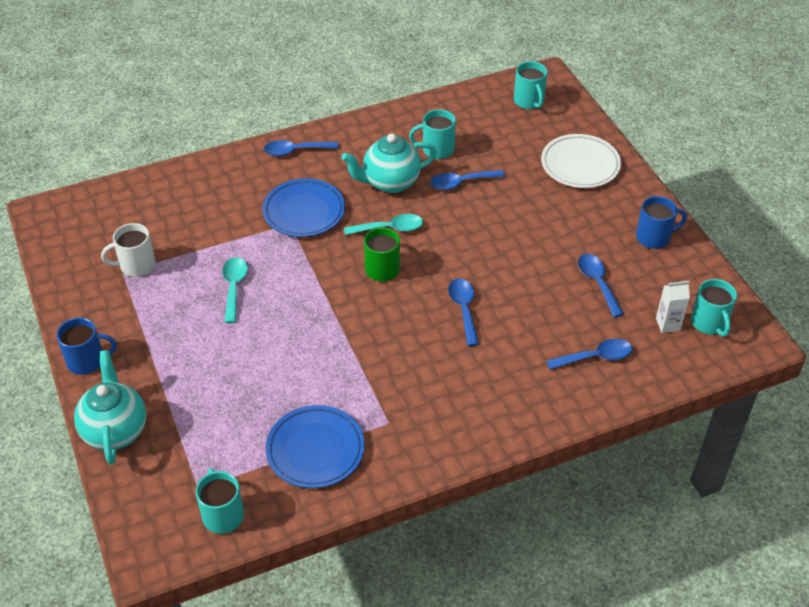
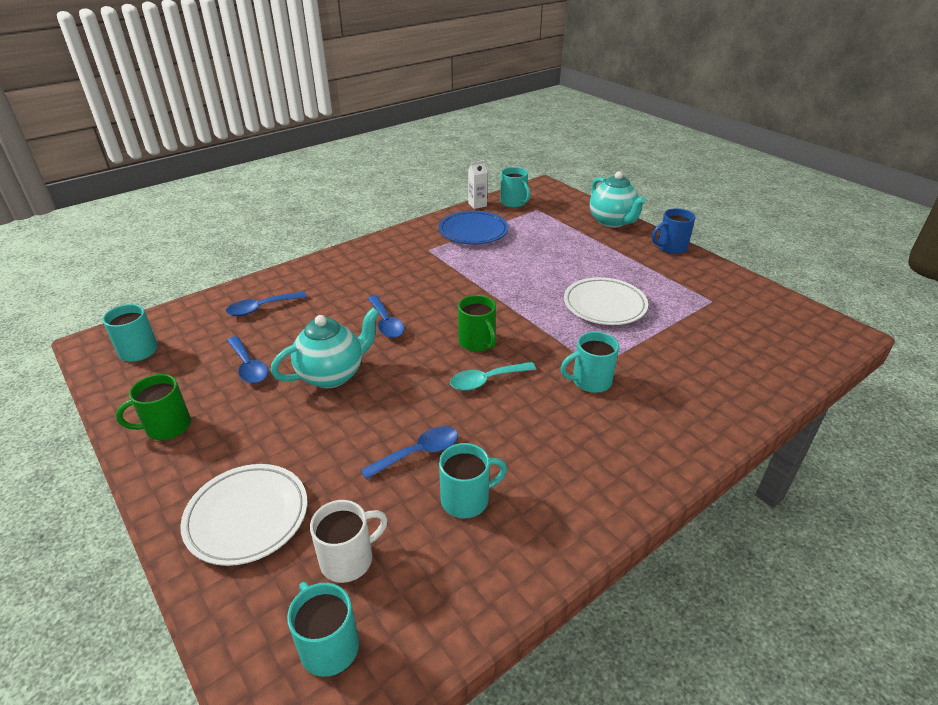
camera: 165 degrees right, 10 degrees down
white mug [101,223,156,277] -> white mug moved to [310,500,388,583]
turquoise spoon [222,257,248,323] -> white plate [564,277,648,325]
blue plate [262,178,345,237] -> turquoise mug [560,332,619,393]
blue spoon [264,140,339,156] -> none
turquoise teapot [342,133,437,193] -> turquoise teapot moved to [271,307,380,388]
blue mug [636,196,687,249] -> green mug [116,374,191,440]
white carton [656,281,690,333] -> white carton moved to [468,160,488,209]

